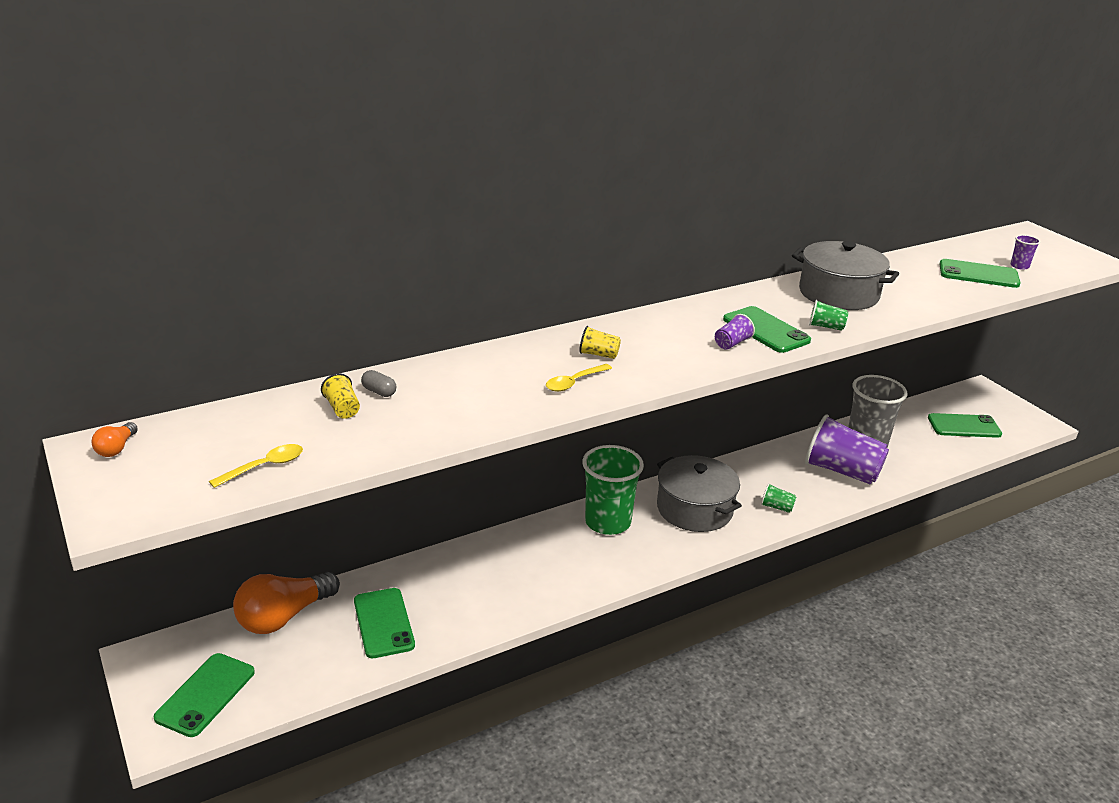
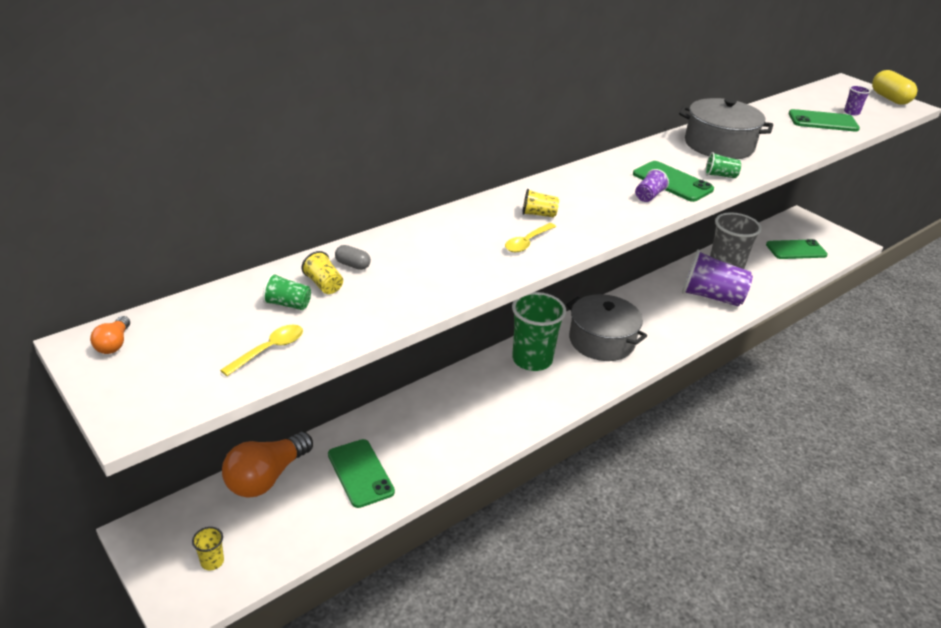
camera: 10 degrees left, 5 degrees up
green phone [154,653,255,737] -> yellow cup [192,527,224,570]
green cup [761,483,796,513] -> green cup moved to [263,273,311,310]
none -> yellow capsule [872,70,917,105]

